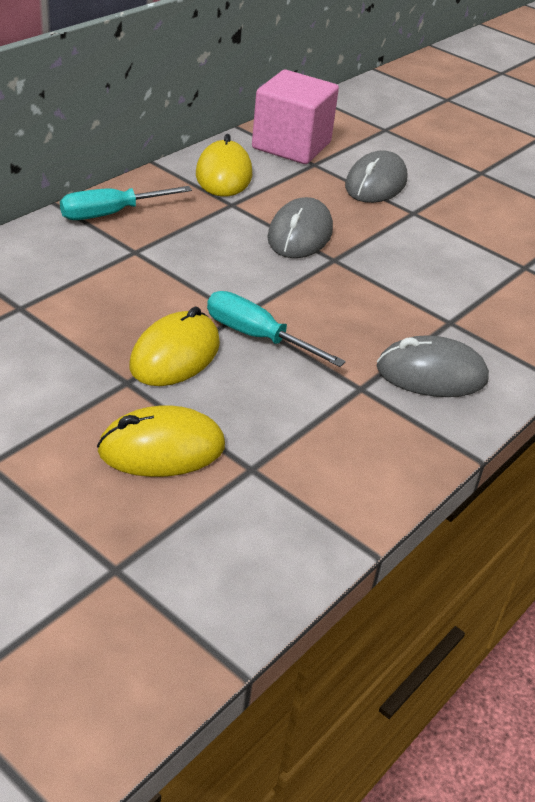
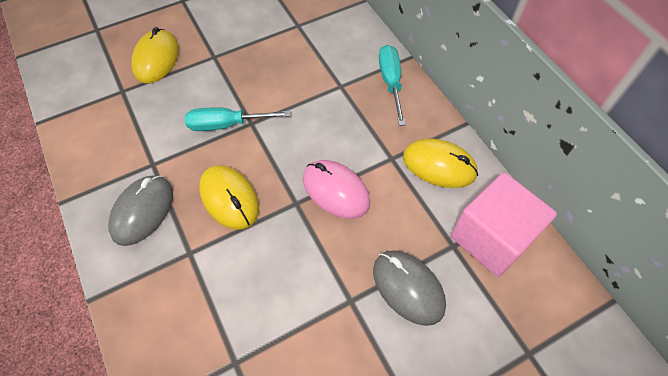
camera: 115 degrees right, 20 degrees up
yellow mouse [129,307,220,386] -> yellow mouse moved to [199,165,259,230]
turquoise screwdriver [207,291,346,367] -> turquoise screwdriver turned 150 degrees counterclockwise [185,107,290,131]
grey mouse [267,197,333,258] -> pink mouse [303,160,371,219]

